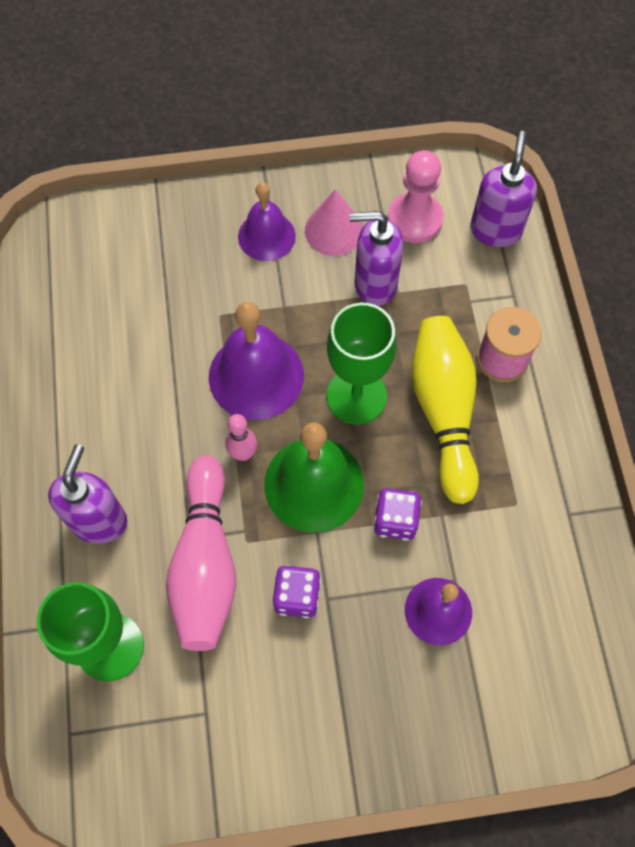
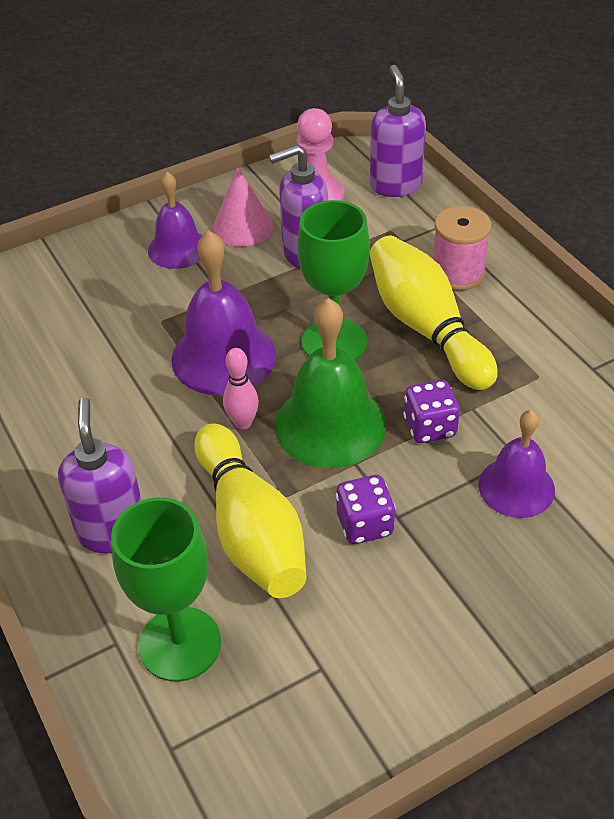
camera: 20 degrees left, 20 degrees down
pink bowling pin [166,455,236,651] -> yellow bowling pin [194,423,307,598]

